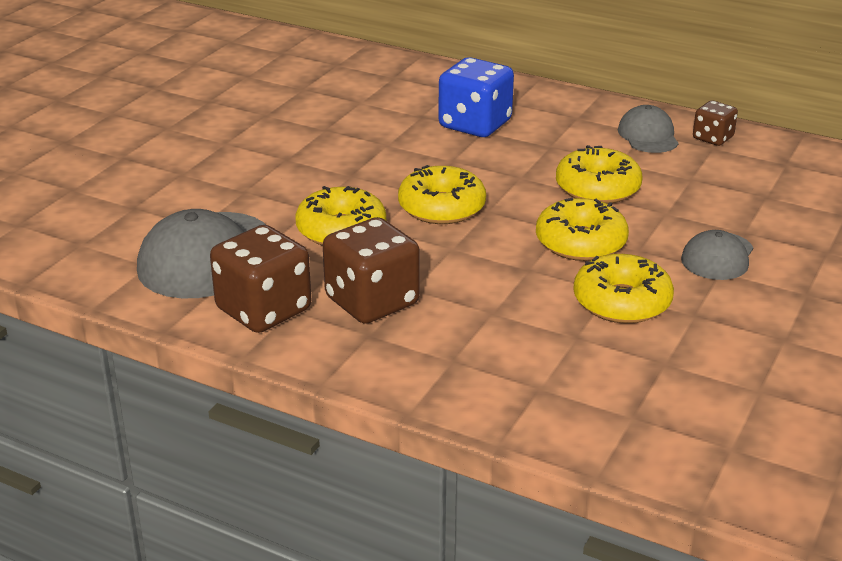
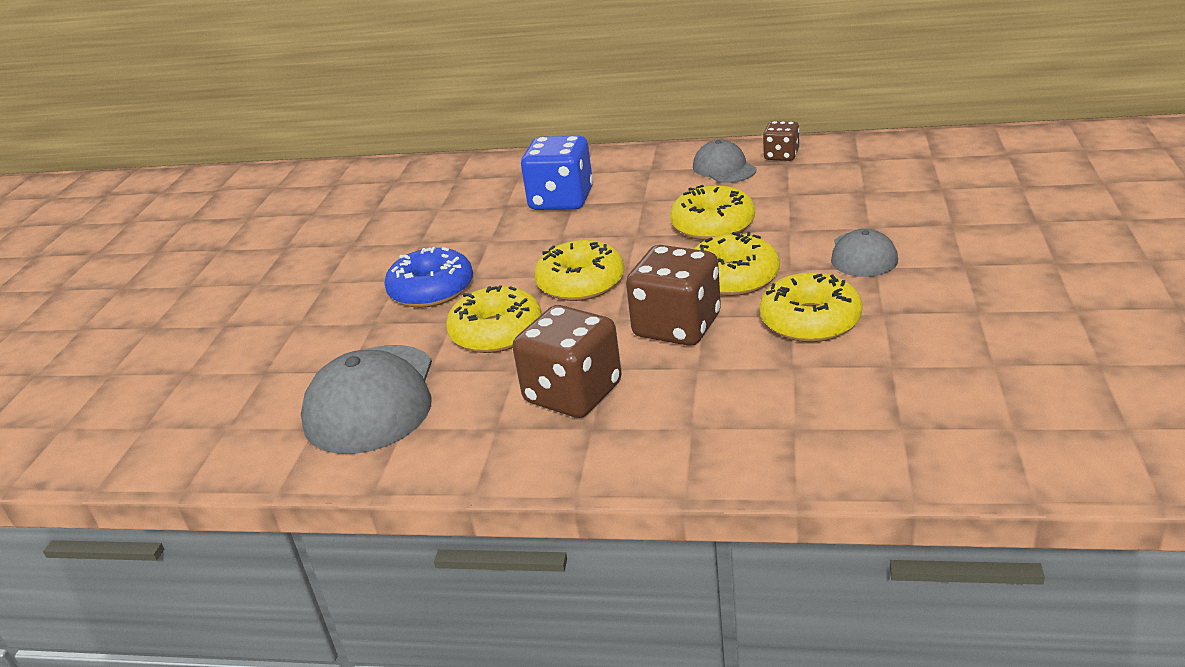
camera: 15 degrees left, 0 degrees up
brown dice [210,225,311,333] -> brown dice moved to [626,245,721,346]
none -> blue donut [384,247,473,308]

